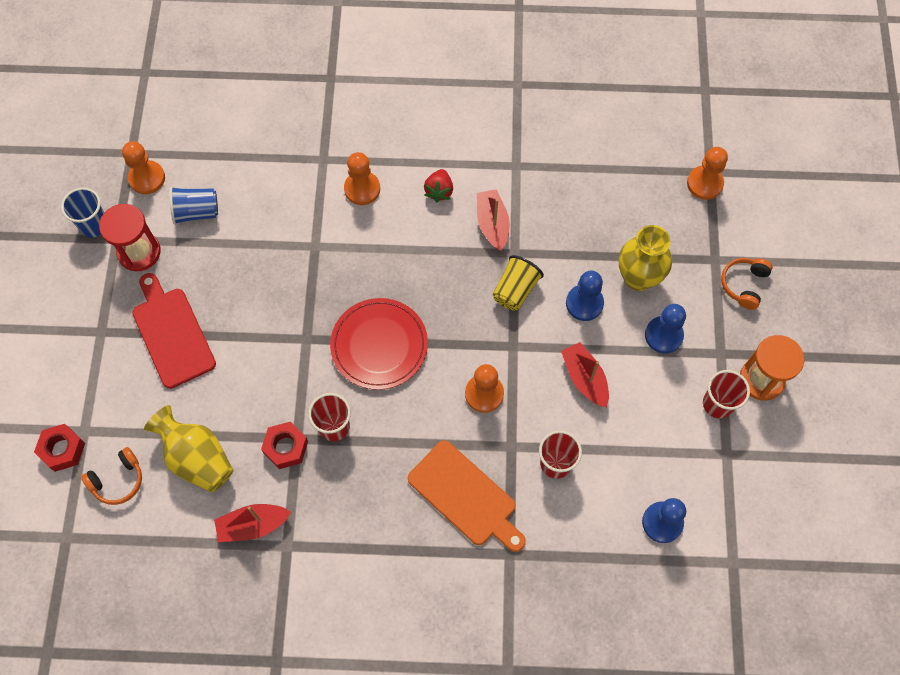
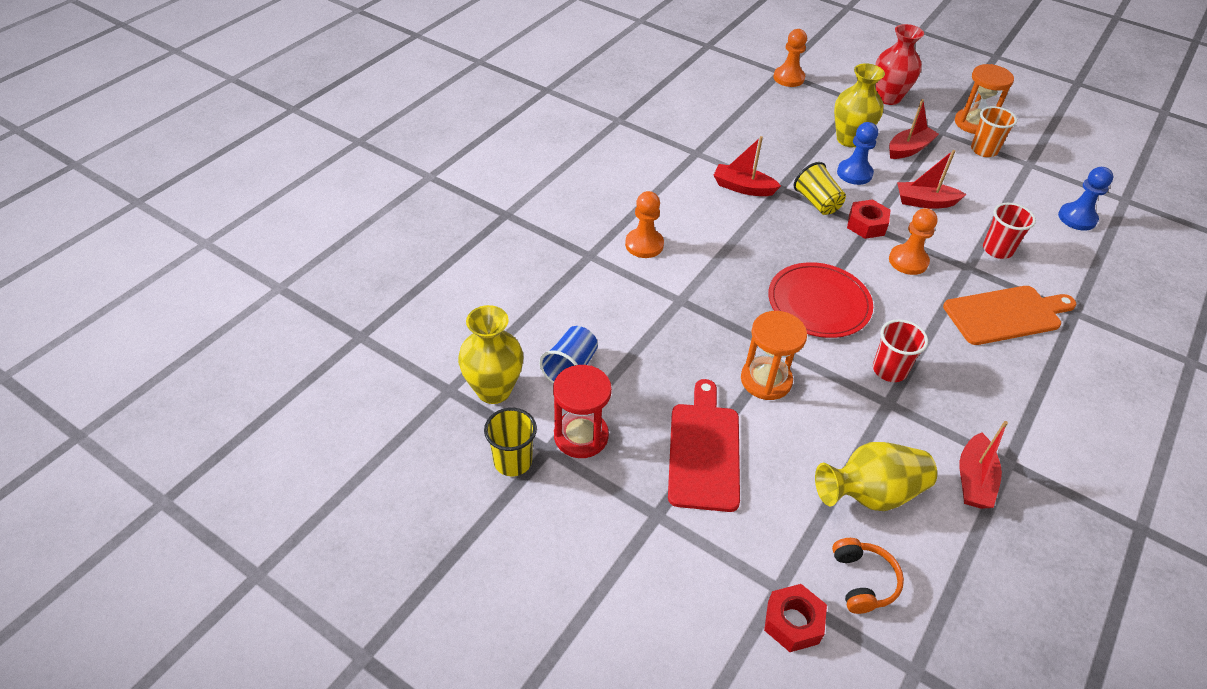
camera: 60 degrees left, 20 degrees down
blue cup [61,187,104,237] -> yellow cup [484,408,537,476]
orange pawn [122,141,165,194] -> yellow vase [458,305,524,404]
red cutting board [132,273,216,389] -> red cutting board turned 90 degrees clockwise [668,379,740,512]
red nut [261,422,308,469] -> red nut moved to [847,199,890,239]
red strawberry [424,169,453,202] -> none
blue pawn [645,304,686,354] -> red boat [889,99,939,159]
red cup [703,370,750,418] -> orange cup [971,106,1017,157]
orange headphones [721,258,773,310] -> red vase [875,24,924,105]
none -> orange hourglass [741,311,807,400]

